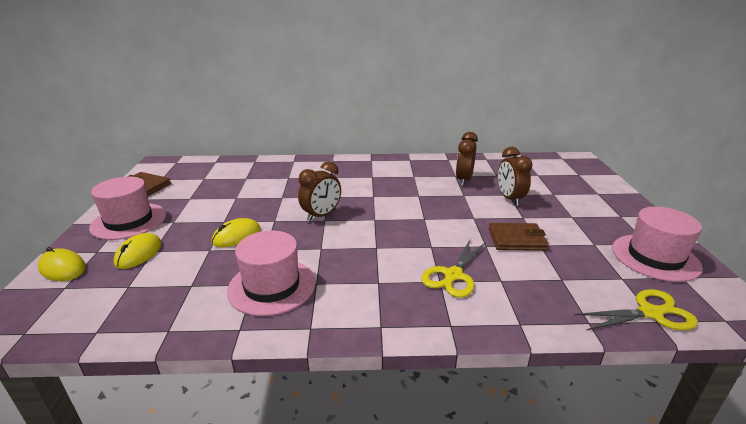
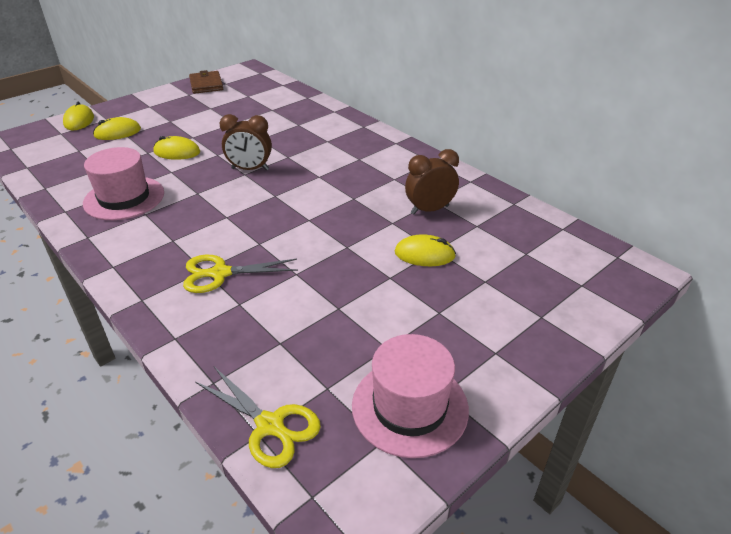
camera: 50 degrees right, 10 degrees up
pink hat [89,176,166,240] -> none
brown wallet [489,223,548,251] -> none
brown clock [498,147,533,206] -> yellow mouse [395,234,456,266]

